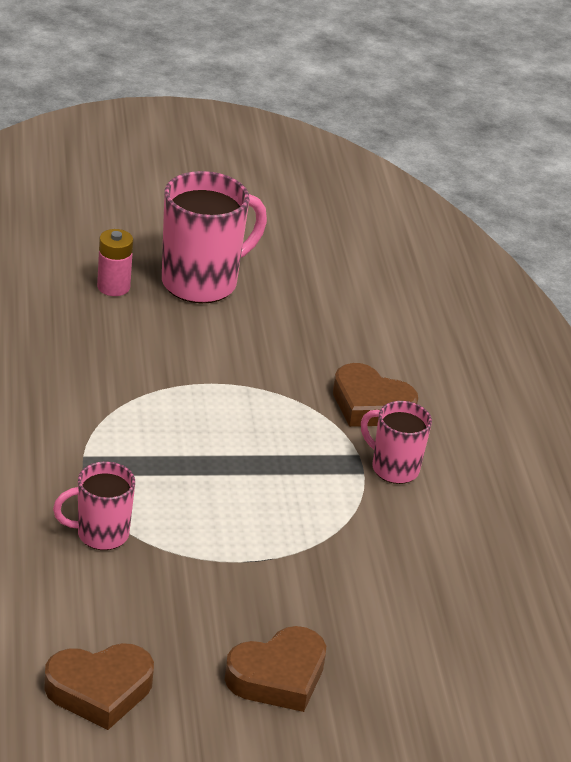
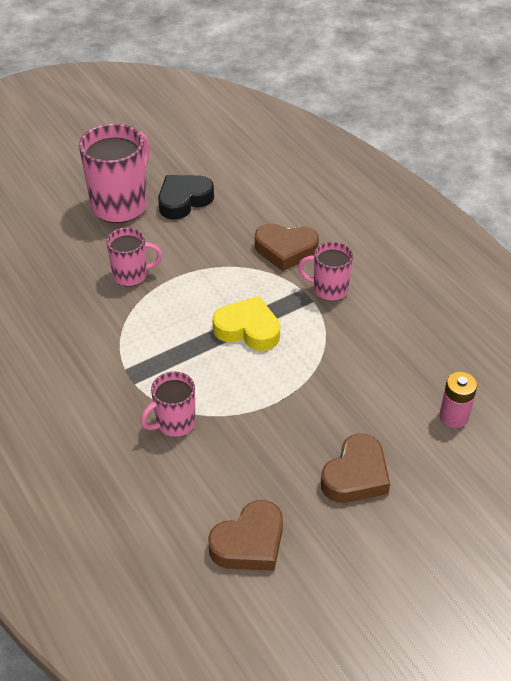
camera: 20 degrees left, 10 degrees up
pink battery [97,229,133,296] -> pink battery moved to [439,372,477,428]
none -> pink mug [106,227,162,286]
none -> black heart [158,175,214,220]
none -> yellow heart [212,296,280,351]

